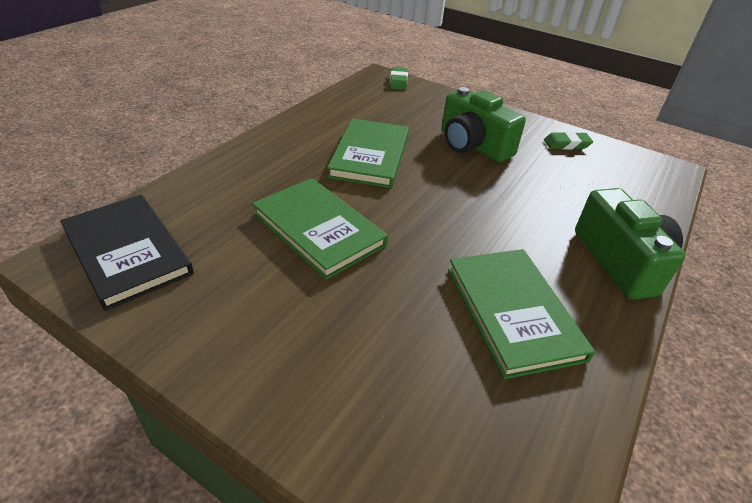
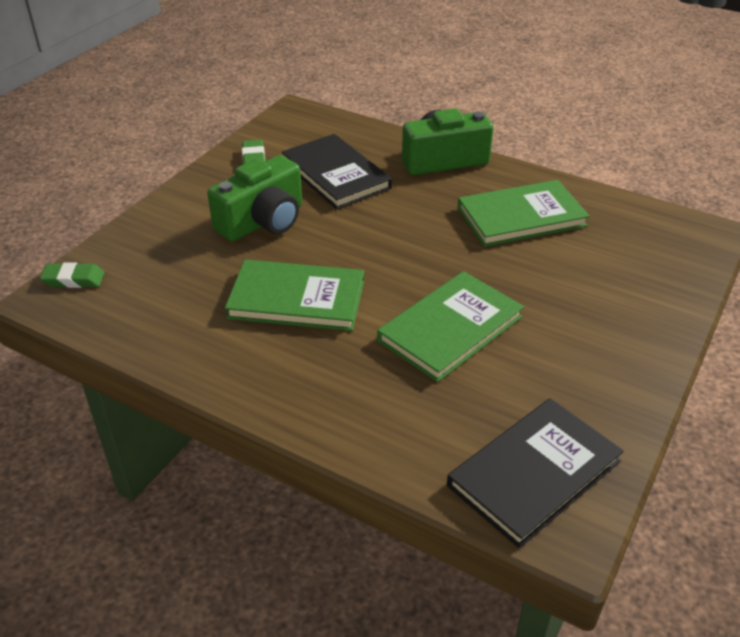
camera: 90 degrees left, 0 degrees up
none -> black book [282,134,392,209]

